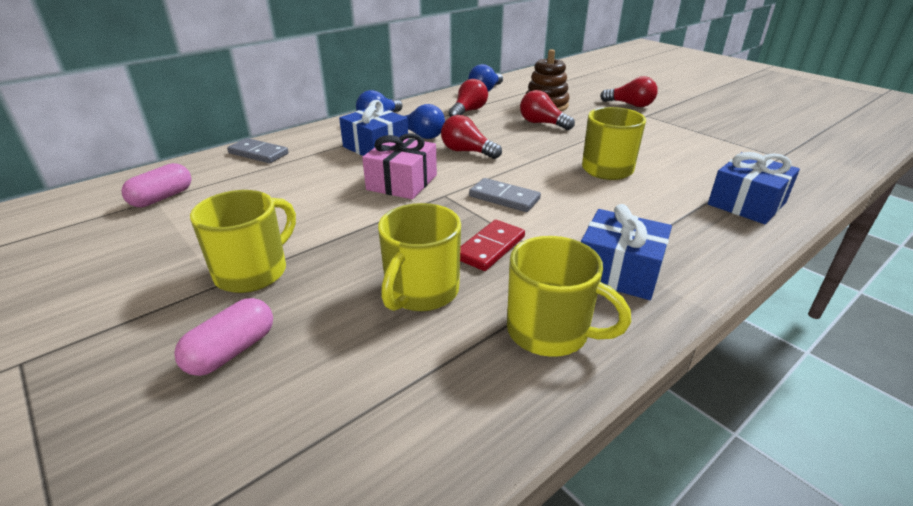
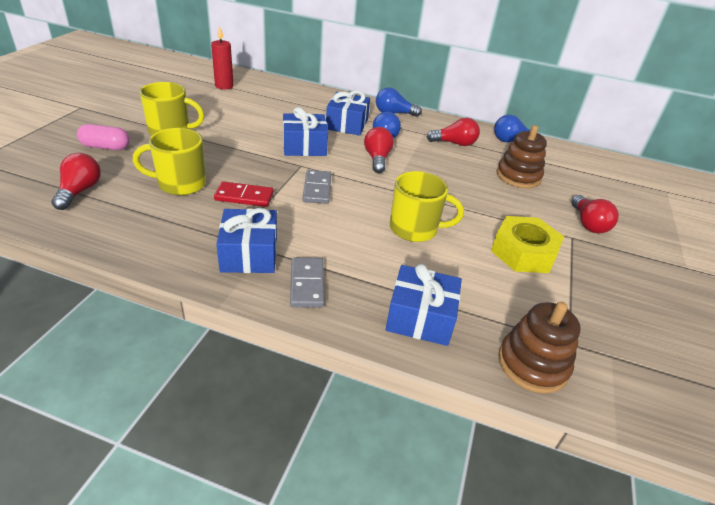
camera: 55 degrees right, 5 degrees up
pink capsule [121,163,191,207] -> red candle [211,25,234,89]
grey domino [227,138,288,163] -> grey domino moved to [290,258,325,308]
pink gift [362,133,437,199] -> blue gift [283,107,328,156]
yellow mug [507,236,631,357] -> none
red light bulb [520,90,575,130] -> red light bulb moved to [51,153,101,210]
none -> yellow nut [491,216,564,273]
none -> brown stacking toy [498,302,581,394]

